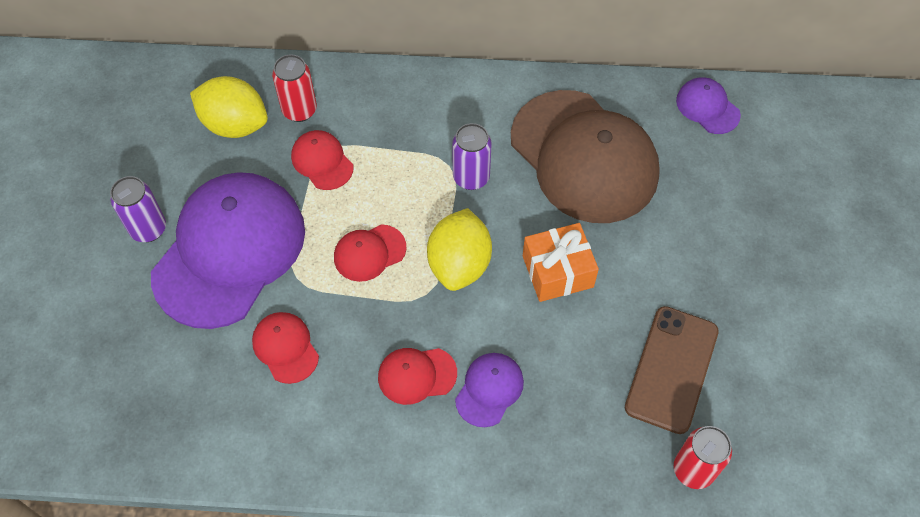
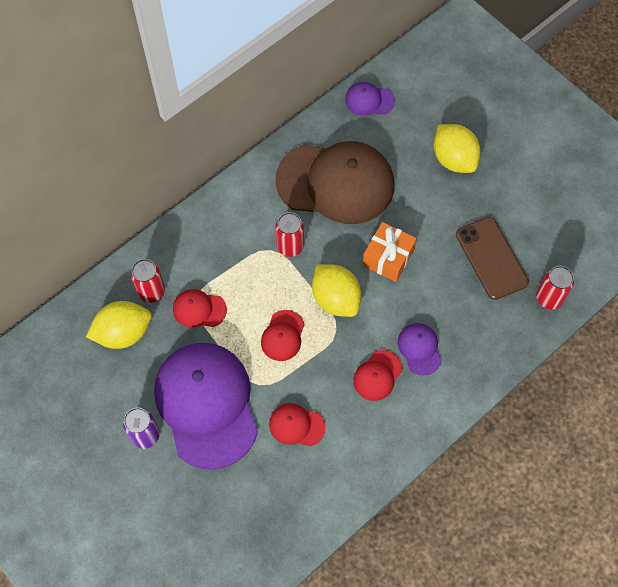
camera: 45 degrees left, 5 degrees up
purple can [452,123,492,190] -> red can [275,212,304,257]
none -> yellow lemon [434,124,480,173]

